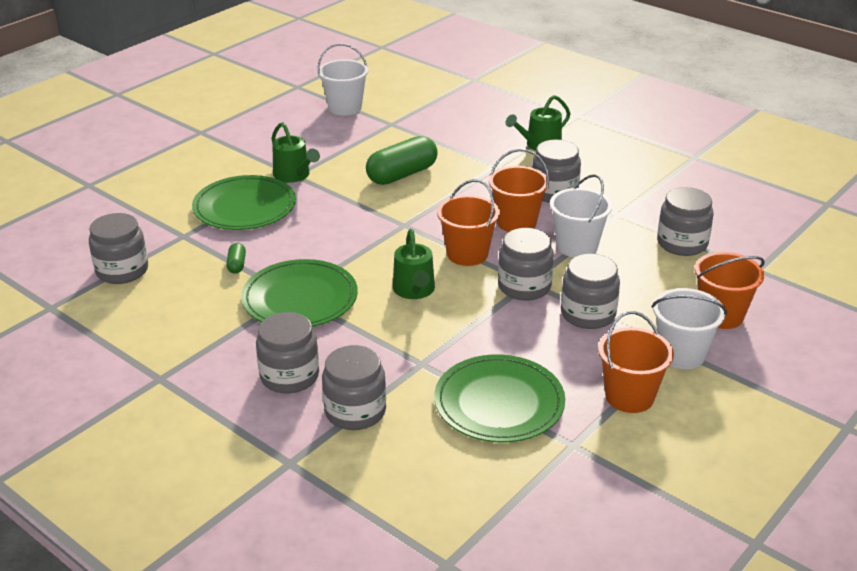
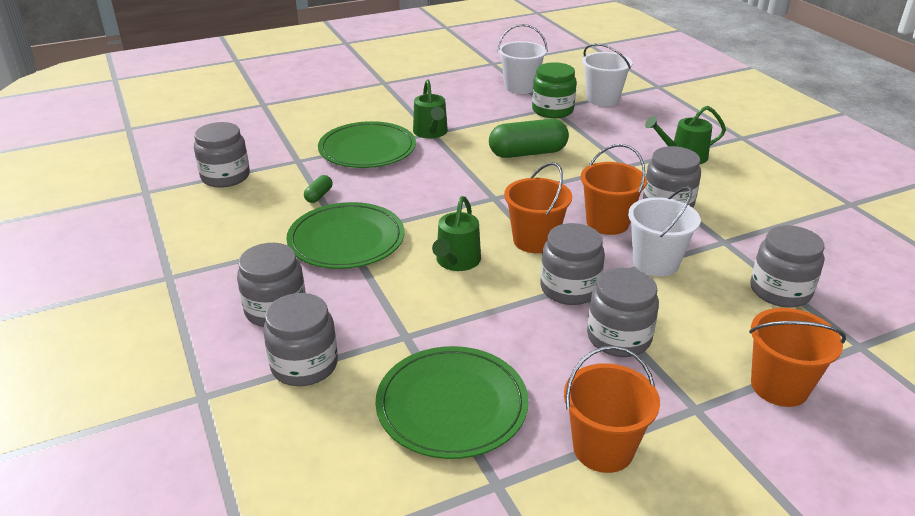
camera: 25 degrees right, 0 degrees up
white bucket [652,288,727,369] -> white bucket moved to [582,43,633,106]
none -> green jar [532,62,577,118]

